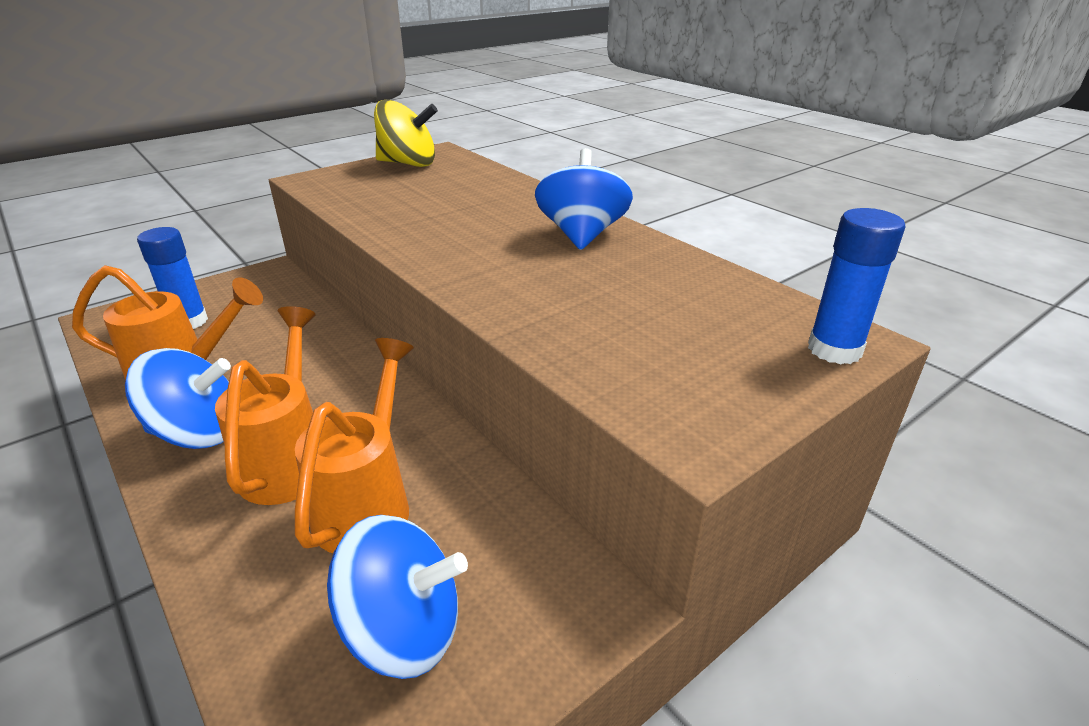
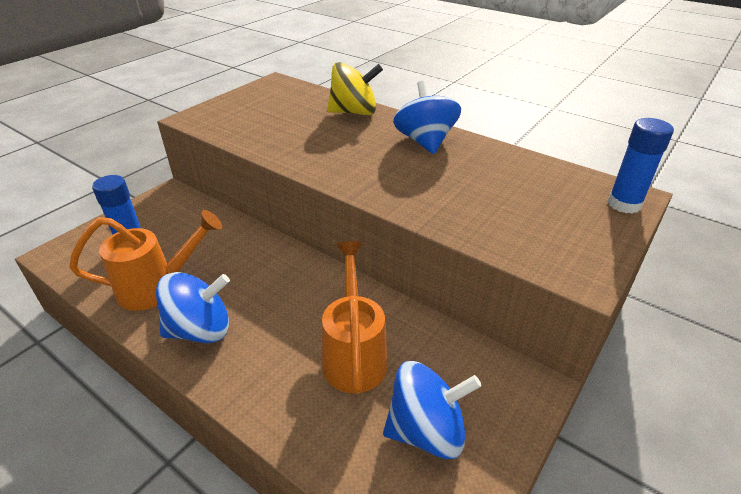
camera: 15 degrees left, 5 degrees up
orange watering can [215,306,316,505] -> none
yellow spinning top [374,99,438,167] -> yellow spinning top moved to [327,62,383,115]

